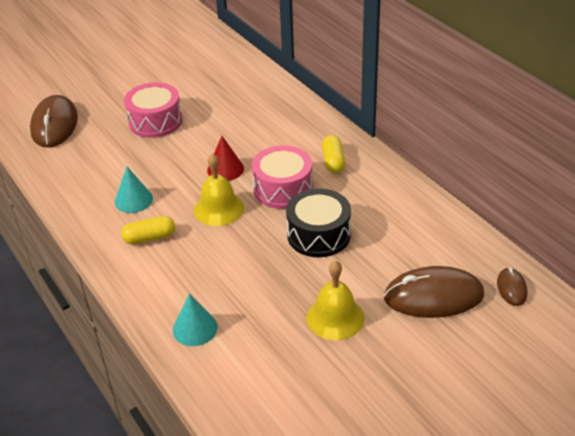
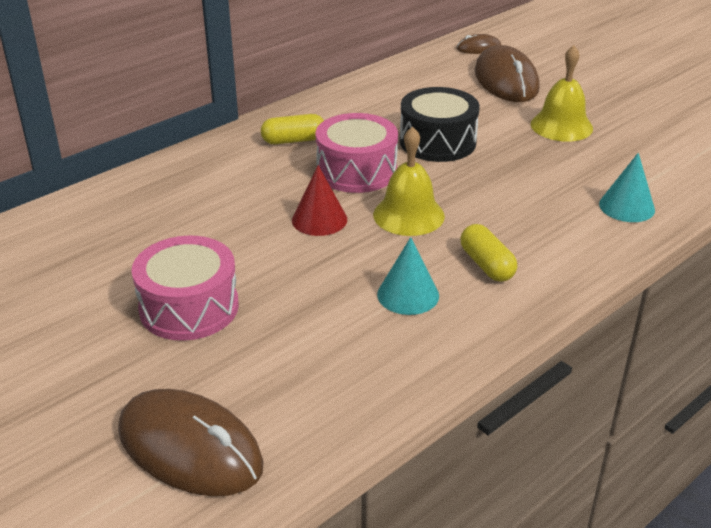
camera: 100 degrees left, 5 degrees down
brown mouse [30,95,78,148] -> brown mouse turned 45 degrees clockwise [118,389,264,496]

